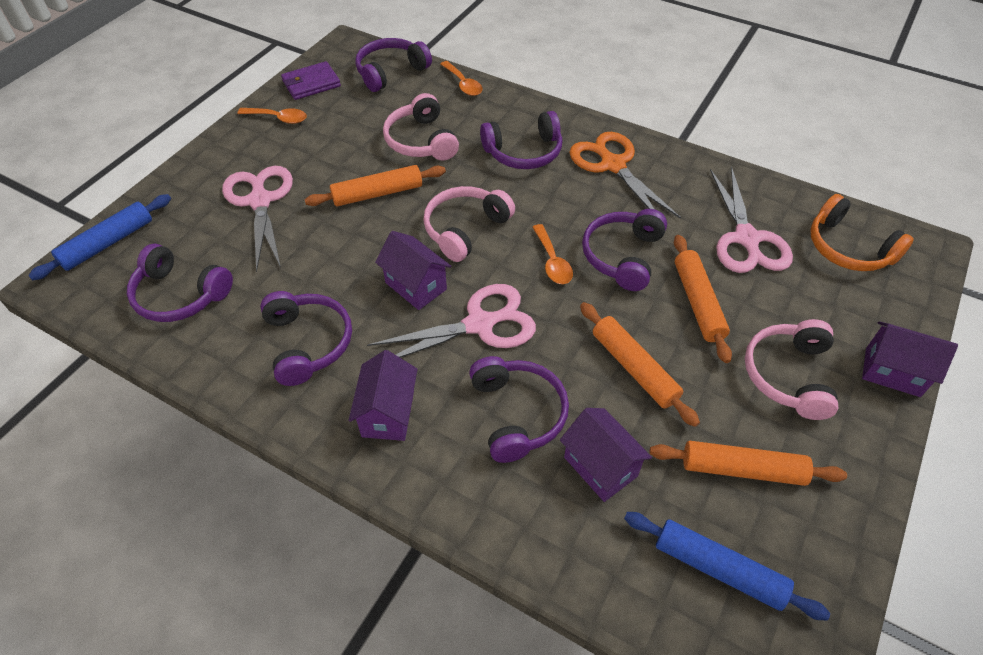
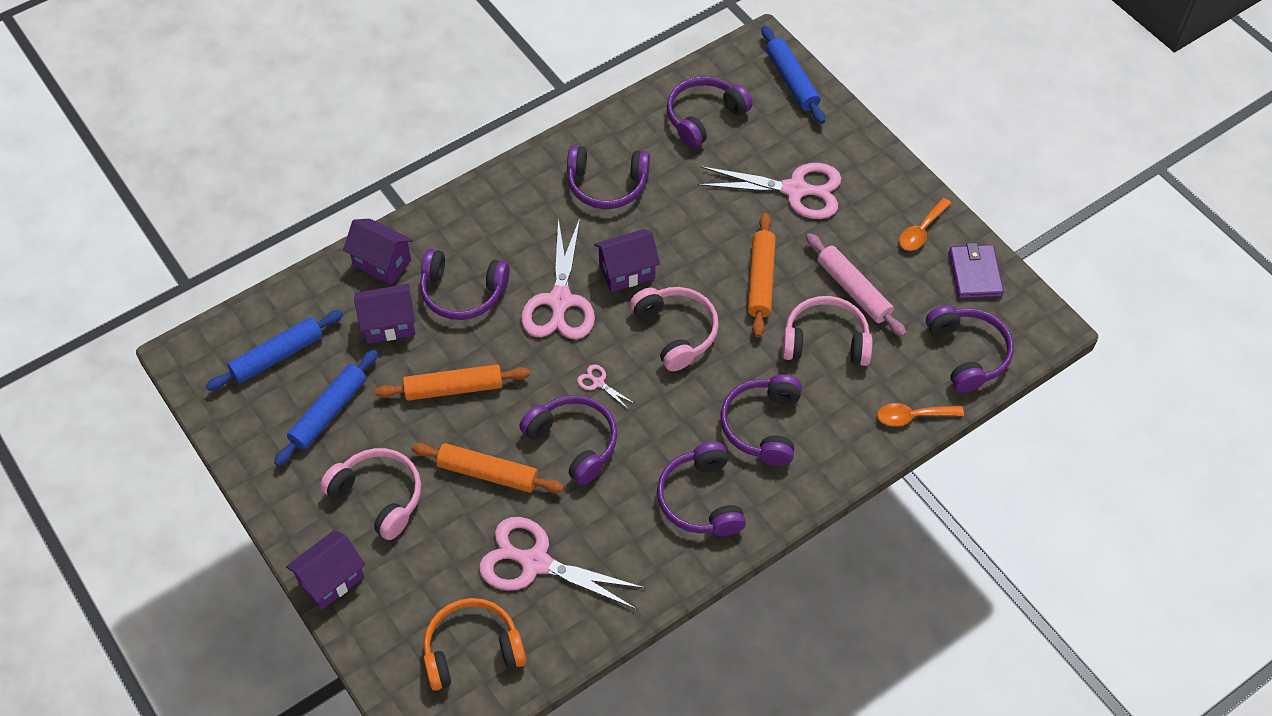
camera: 115 degrees right, 5 degrees up
purple house [348,350,418,441] -> purple house moved to [343,219,413,285]
orange spoon [532,224,573,284] -> pink scissors [577,364,635,410]
orange scissors [569,132,681,219] -> purple headphones [657,442,746,536]
orange rolling pin [650,441,847,486] -> blue rolling pin [274,349,378,466]
none -> pink rolling pin [806,233,906,337]

